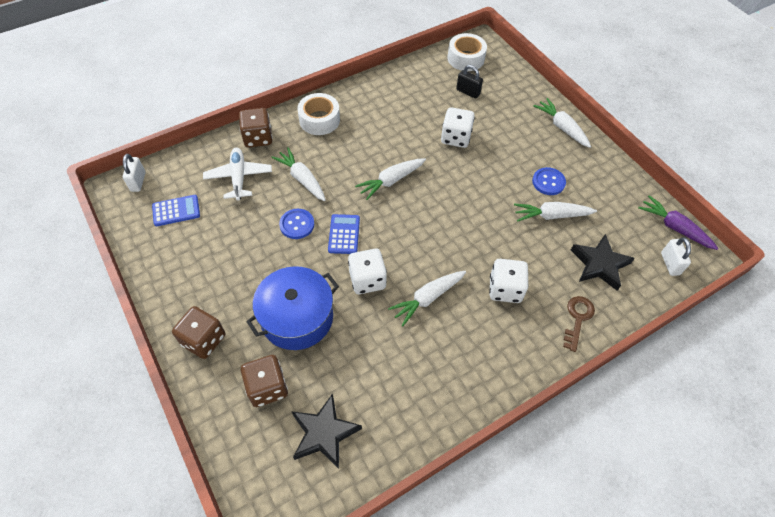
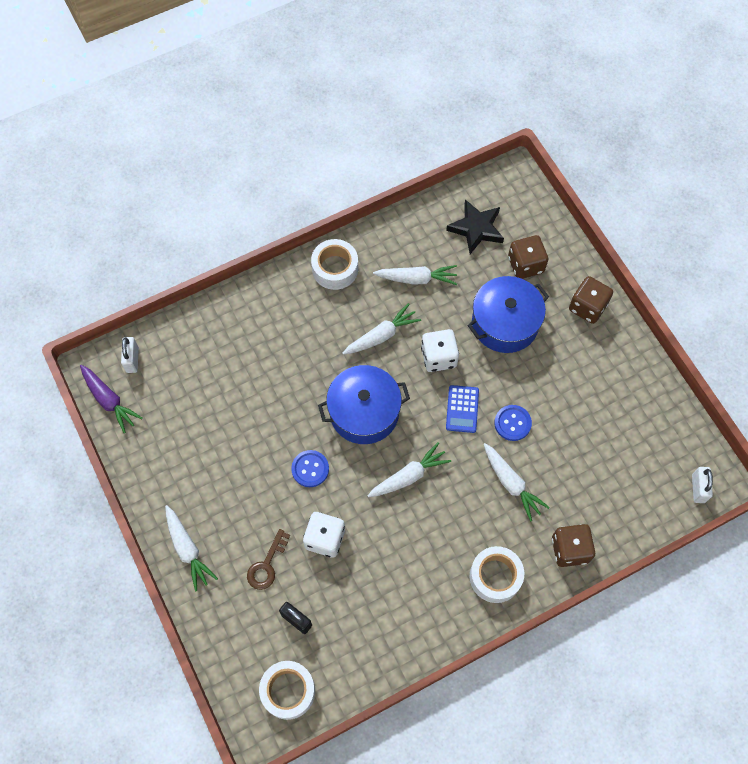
camera: 175 degrees left, 10 degrees up
blue calculator [152,195,200,226] -> none
white plane [203,148,272,201] -> none
white dice [489,259,529,303] -> none
white carrot [514,202,597,222] -> white carrot moved to [373,265,457,285]
blue button [532,167,566,195] -> blue button moved to [291,450,329,487]
brown key [563,296,595,352] -> brown key moved to [247,529,290,590]
black star [571,234,635,291] -> none
none -> white tape [311,239,358,290]
none -> blue pot [318,365,410,444]

